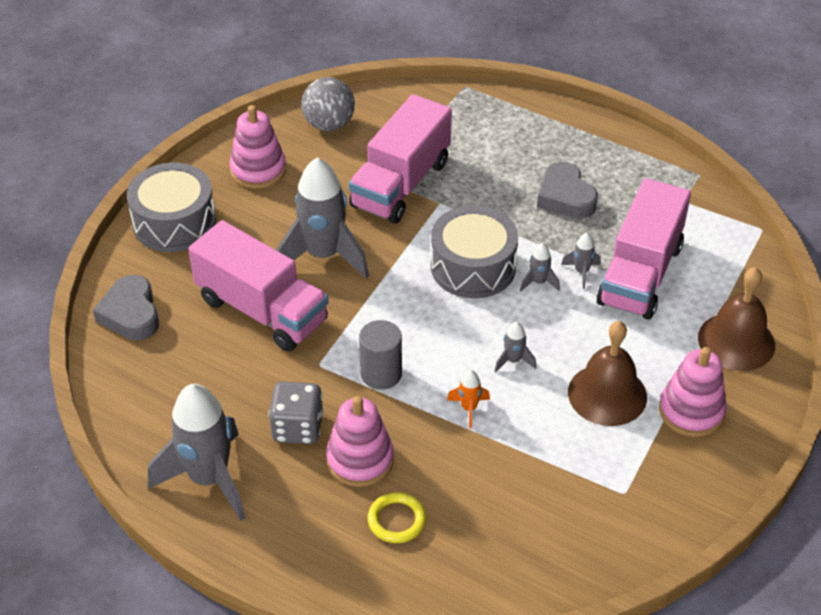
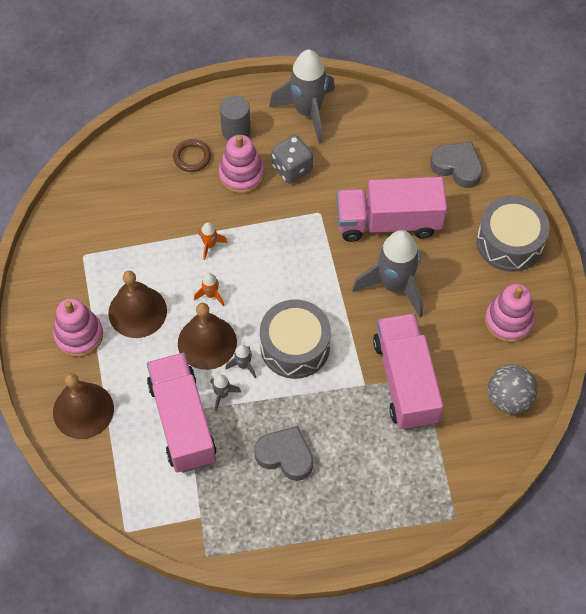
camera: 140 degrees right, 15 degrees up
grey cylinder [359,320,402,390] -> grey cylinder moved to [220,95,251,141]
yellow ring [368,492,426,543] -> brown ring [173,139,211,172]
grey rocket [495,322,536,372] -> orange rocket [194,273,225,307]
none -> brown bell [178,303,237,370]

